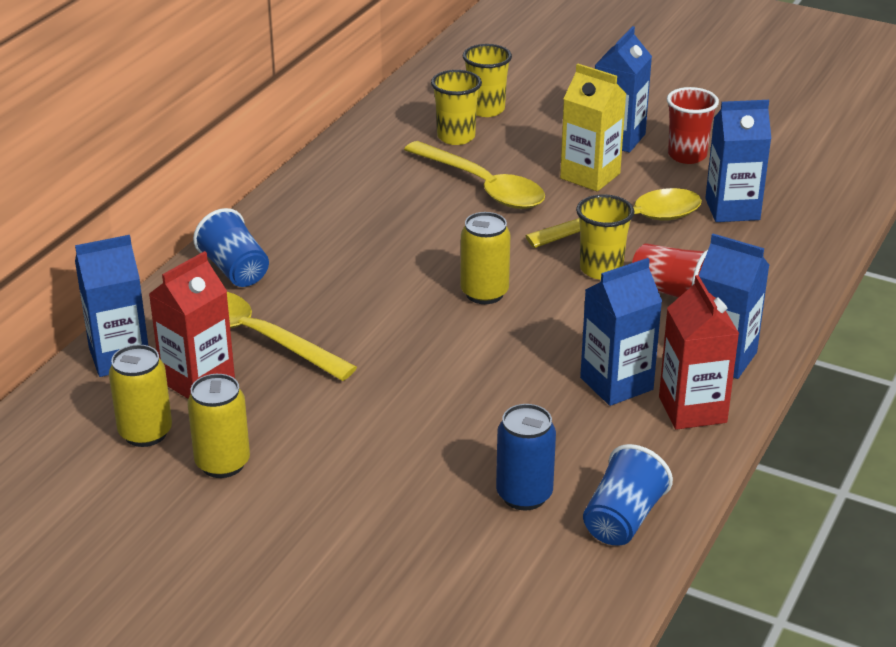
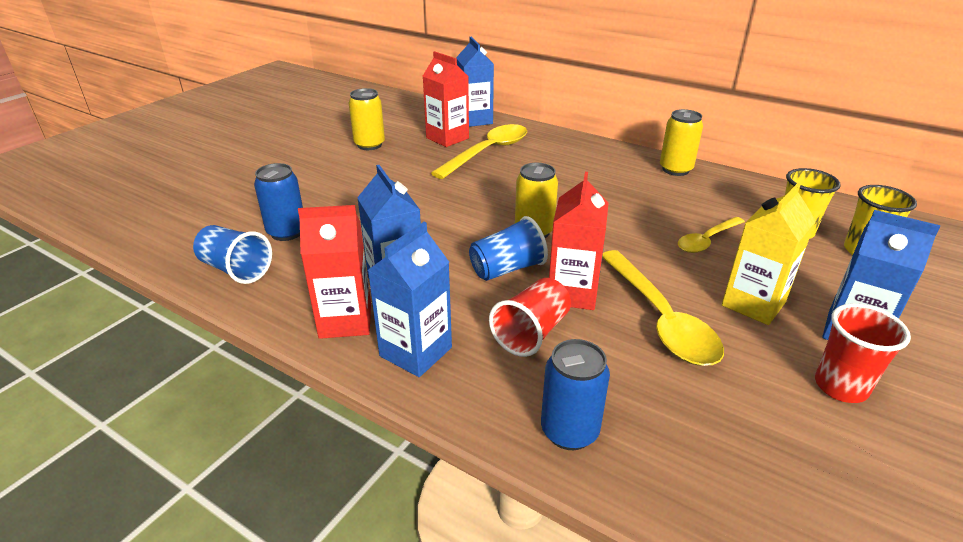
camera: 95 degrees right, 0 degrees up
yellow can [109,344,172,447] -> yellow can moved to [660,109,703,176]
blue cup [193,208,269,287] -> blue cup moved to [469,216,548,281]
yellow spoon [404,141,545,209] -> yellow spoon [678,217,745,253], size x0.60
yellow cup [576,194,634,280] -> red carton [549,172,608,310]
blue carton [705,100,771,222] -> none
none -> blue can [541,339,610,450]

